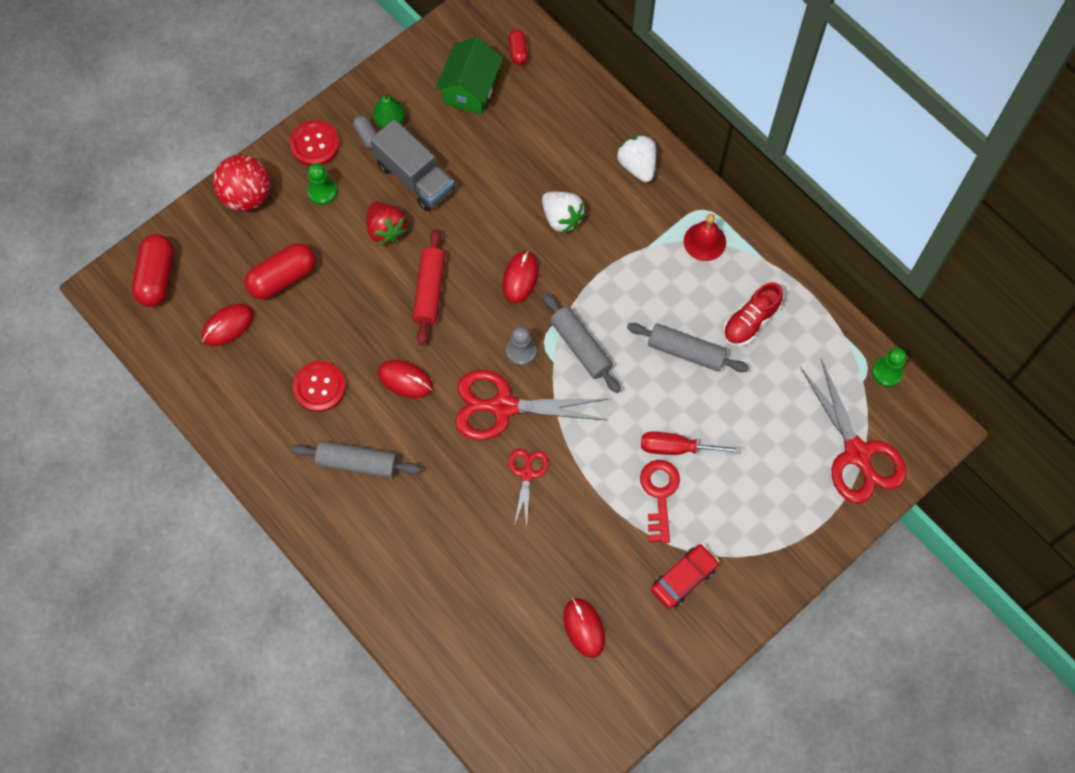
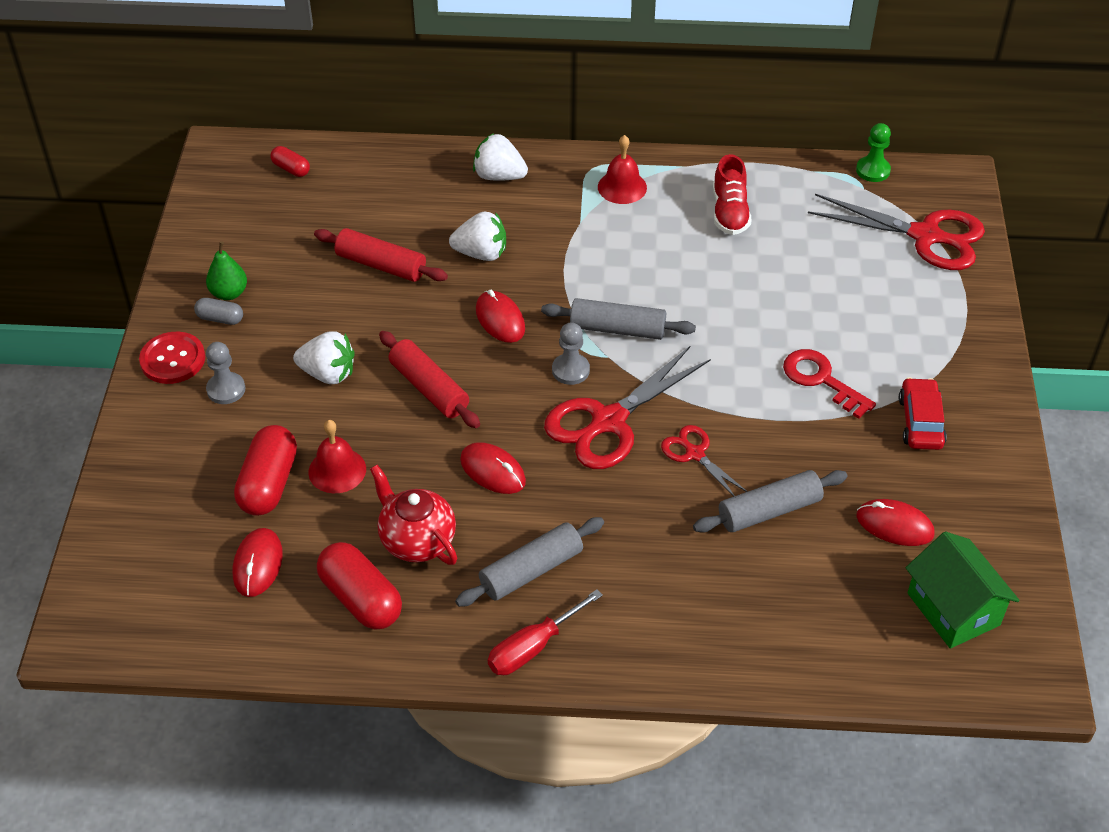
camera: 45 degrees left, 20 degrees down
red capsule [132,234,174,307] -> red capsule moved to [317,542,402,629]
red ball [213,154,271,211] -> none
red button [293,361,346,412] -> red teapot [370,465,457,565]
green pawn [307,163,337,205] -> grey pawn [206,342,245,404]
red strawberry [367,202,408,245] -> white strawberry [293,332,355,384]
grey truck [370,119,454,211] -> none
red mouse [378,360,433,398] -> red mouse turned 60 degrees clockwise [460,442,526,494]
green house [436,37,503,115] -> green house moved to [906,532,1020,648]
grey rolling pin [627,323,749,372] -> grey rolling pin moved to [693,470,847,533]
red screwdriver [641,432,741,455] -> red screwdriver moved to [488,589,603,675]
none -> red bell [308,420,366,493]
none -> red rolling pin [314,228,448,282]

